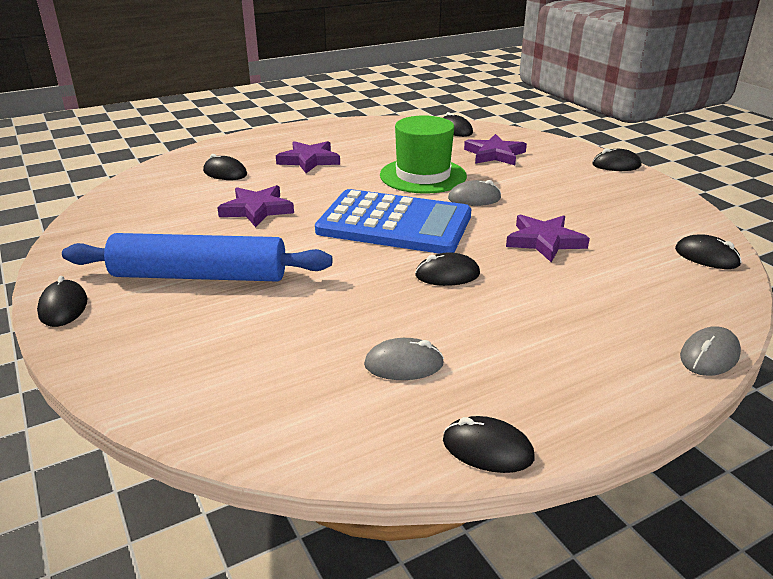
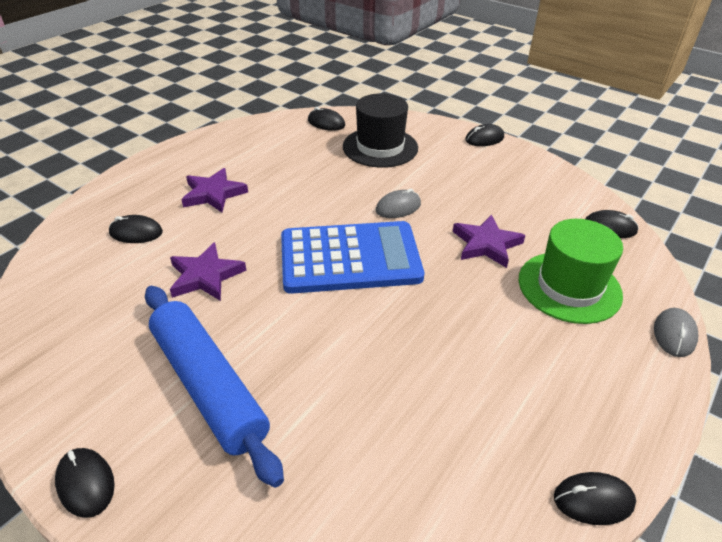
camera: 25 degrees left, 10 degrees up
blue rolling pin [62,233,332,282] -> blue rolling pin turned 75 degrees clockwise [145,286,284,488]
grey mouse [364,338,444,380] -> none
green hat [380,115,467,194] -> green hat moved to [518,219,623,324]
black mouse [415,252,480,286] -> none
purple star [464,134,527,165] -> black hat [343,93,418,168]

